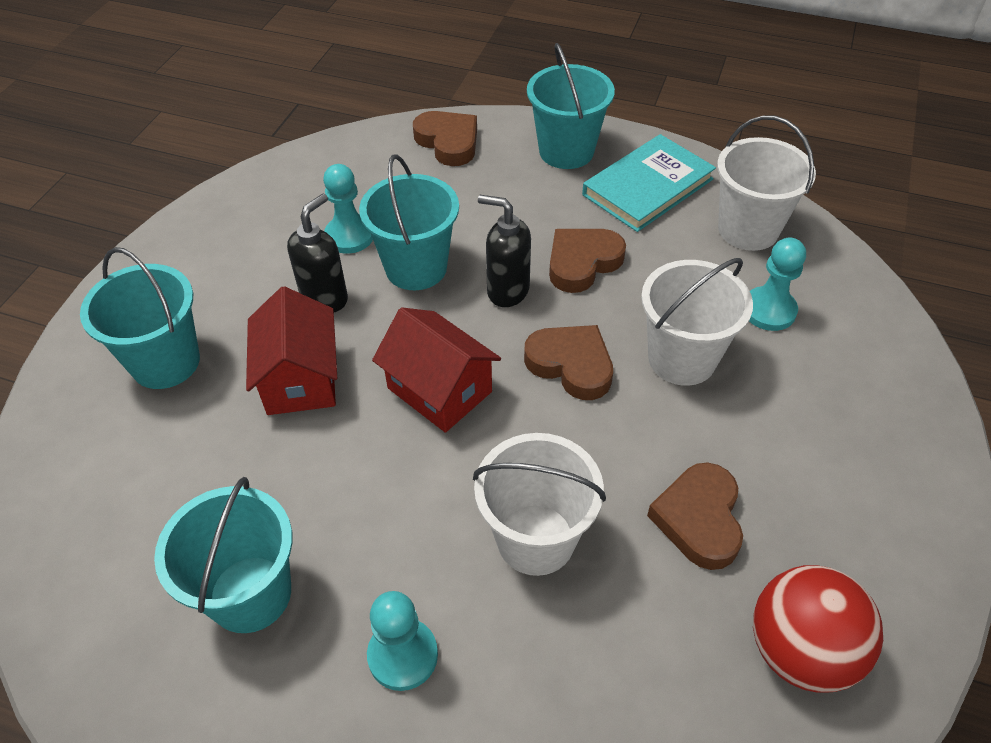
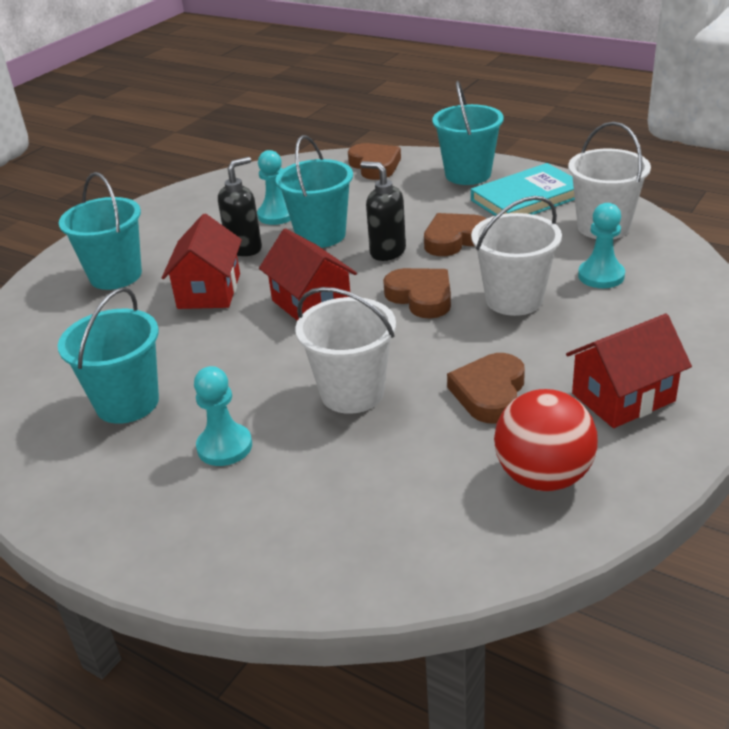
camera: 15 degrees right, 15 degrees down
none -> red house [566,314,692,428]

